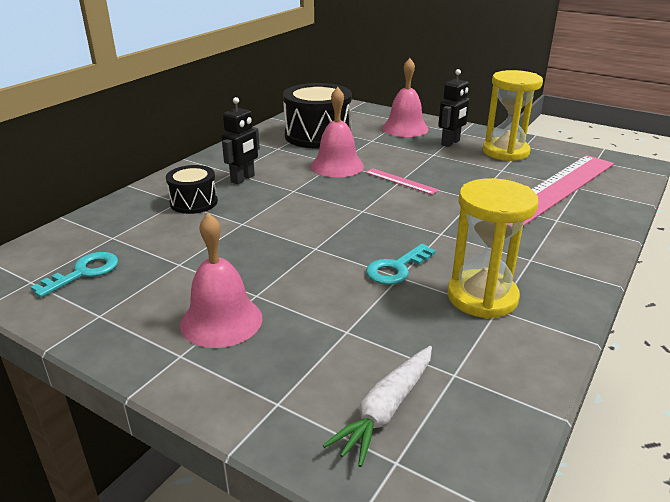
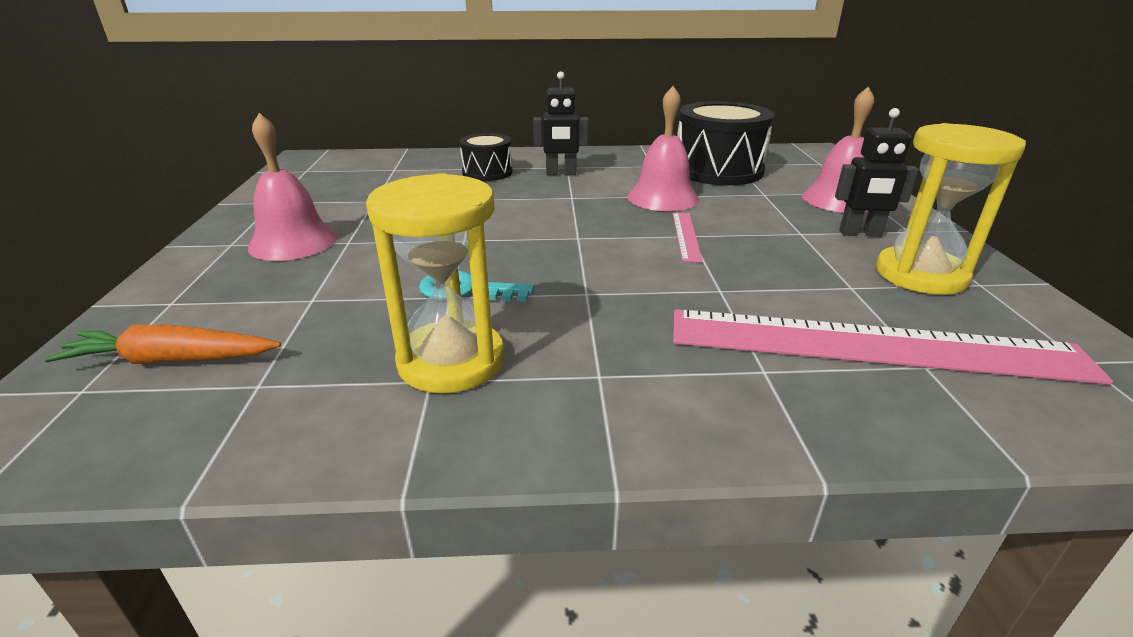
camera: 55 degrees right, 0 degrees up
turquoise key [31,252,118,298] -> none
white carrot [323,346,432,467] -> orange carrot [44,325,281,364]

